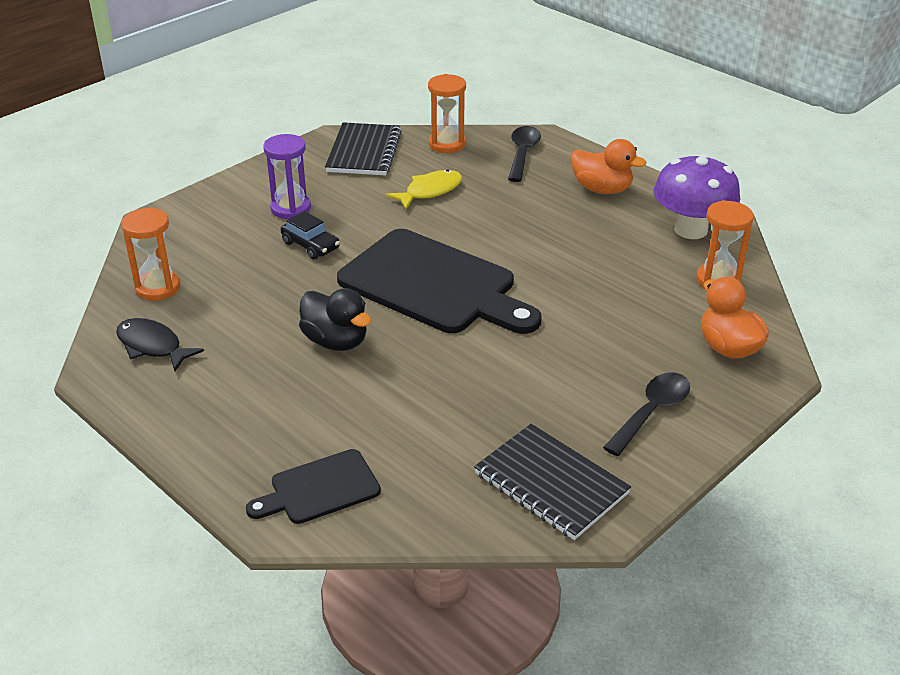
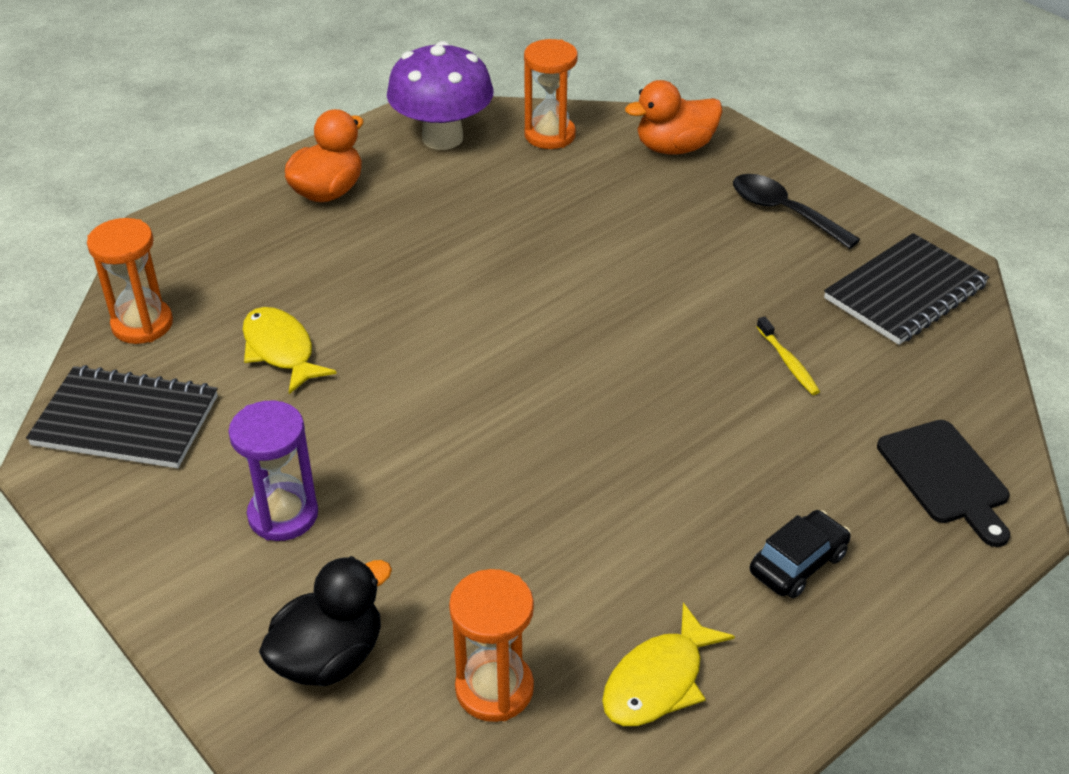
camera: 85 degrees left, 5 degrees up
black fish [116,318,204,371] -> yellow fish [602,603,735,726]
black car [281,211,340,259] -> black car moved to [750,510,851,598]
black duck [299,288,371,351] -> black duck moved to [259,556,392,686]
black cutting board [337,229,542,334] -> none
black spoon [508,126,541,182] -> none
none -> yellow toothbrush [757,316,820,395]

